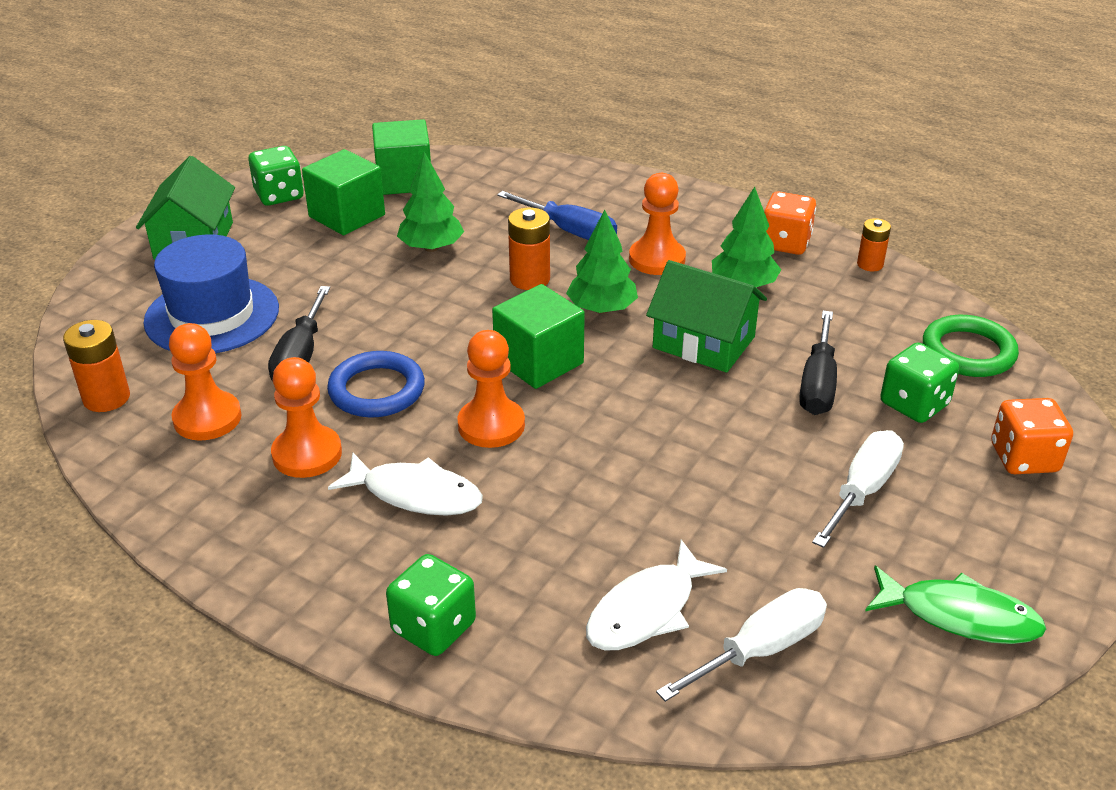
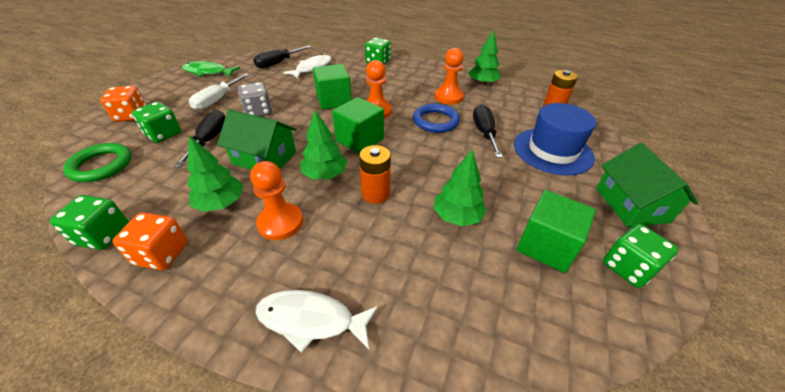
camera: 170 degrees right, 5 degrees up
orange pawn [169,323,242,441] -> none
white fish [328,453,483,516] -> white fish moved to [255,290,379,353]
green cube [372,119,431,195] -> green cube moved to [313,64,351,110]
blue screwdriver [497,191,617,240] -> none
white screwdriver [656,588,827,702] -> black screwdriver [253,46,311,68]
orange battery [857,218,891,271] -> green dice [50,195,129,250]
none -> grey dice [238,82,272,117]
none -> green tree [468,30,500,85]

